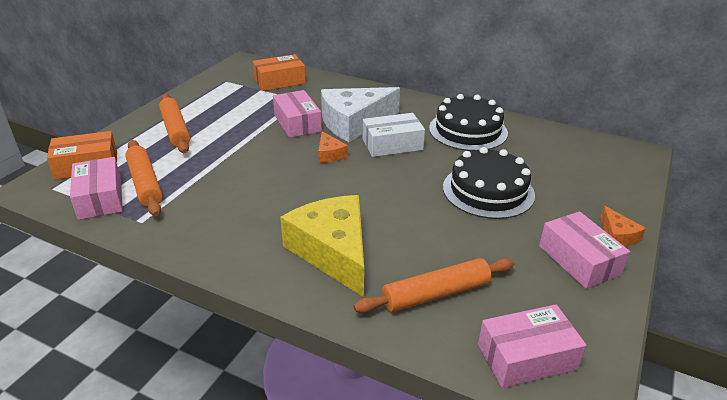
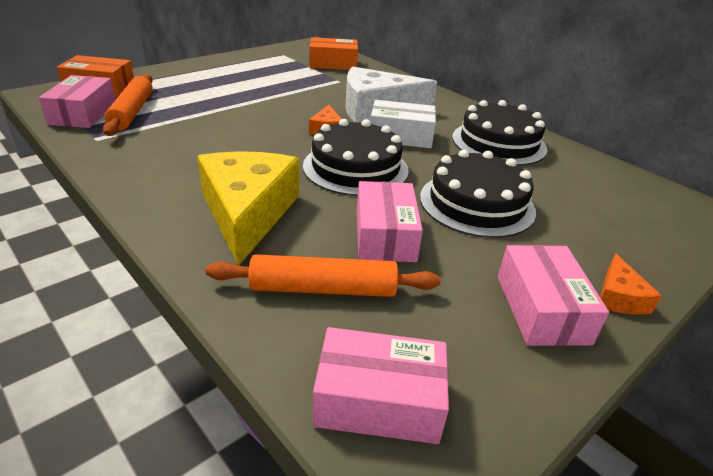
camera: 20 degrees right, 0 degrees up
orange rolling pin [159,94,190,153] -> none
pink box [273,90,322,138] -> pink box moved to [357,181,423,262]
none -> black cake [303,119,409,196]

